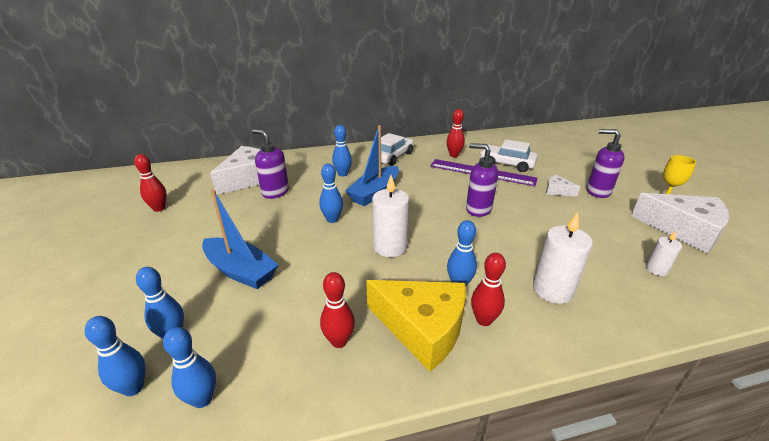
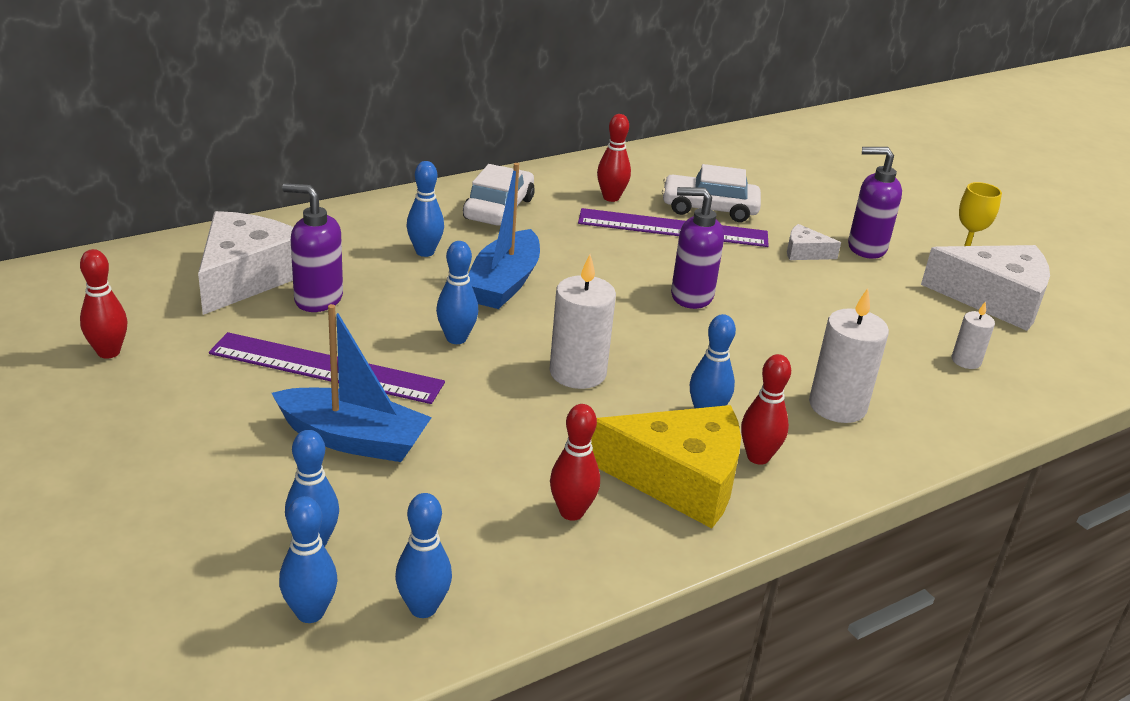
camera: 20 degrees left, 0 degrees up
none -> purple ruler [209,332,445,404]

